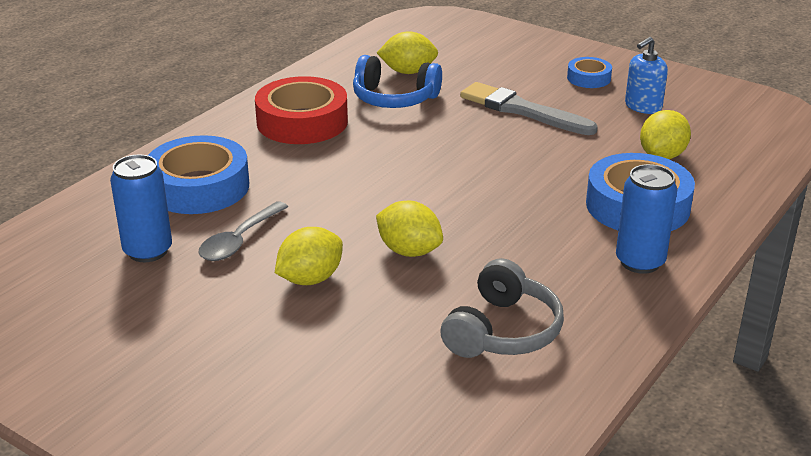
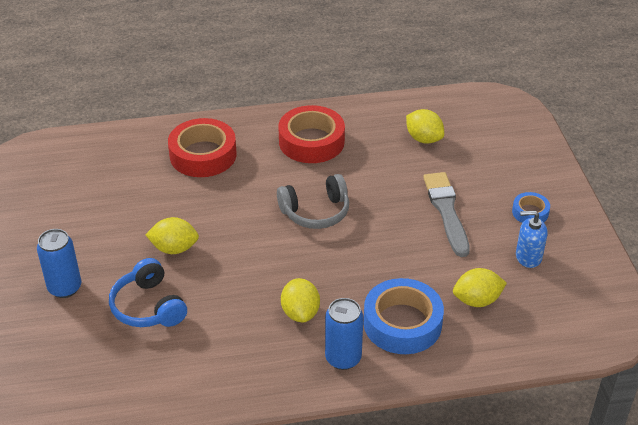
camera: 45 degrees right, 10 degrees up
blue can [110,154,172,262] -> blue can moved to [37,229,81,298]
blue tape [148,135,249,214] -> red tape [168,118,237,177]
grey spoon [198,201,288,261] -> none
blue headphones [353,55,442,108] -> blue headphones moved to [109,258,187,327]
yellow lemon [376,201,443,257] -> yellow lemon moved to [281,278,320,322]
grey headphones [440,258,564,358] -> grey headphones moved to [277,174,349,229]

